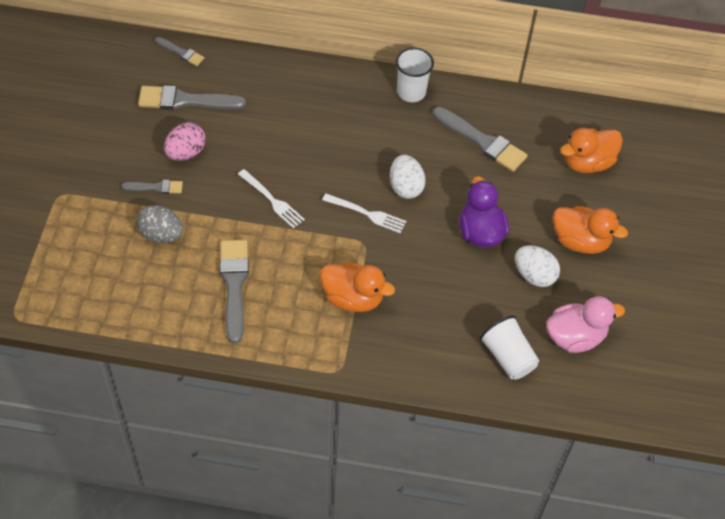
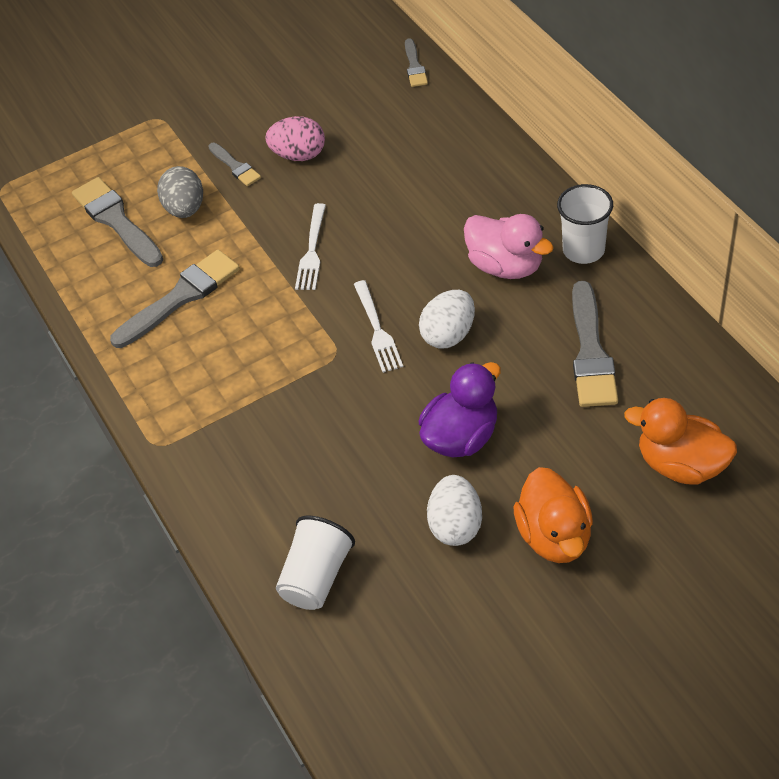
camera: 60 degrees right, 5 degrees down
grey brush [138,85,246,110] -> grey brush moved to [72,177,163,267]
orange duck [320,262,395,312] -> none
pink duck [546,296,625,353] -> pink duck moved to [464,214,554,279]

